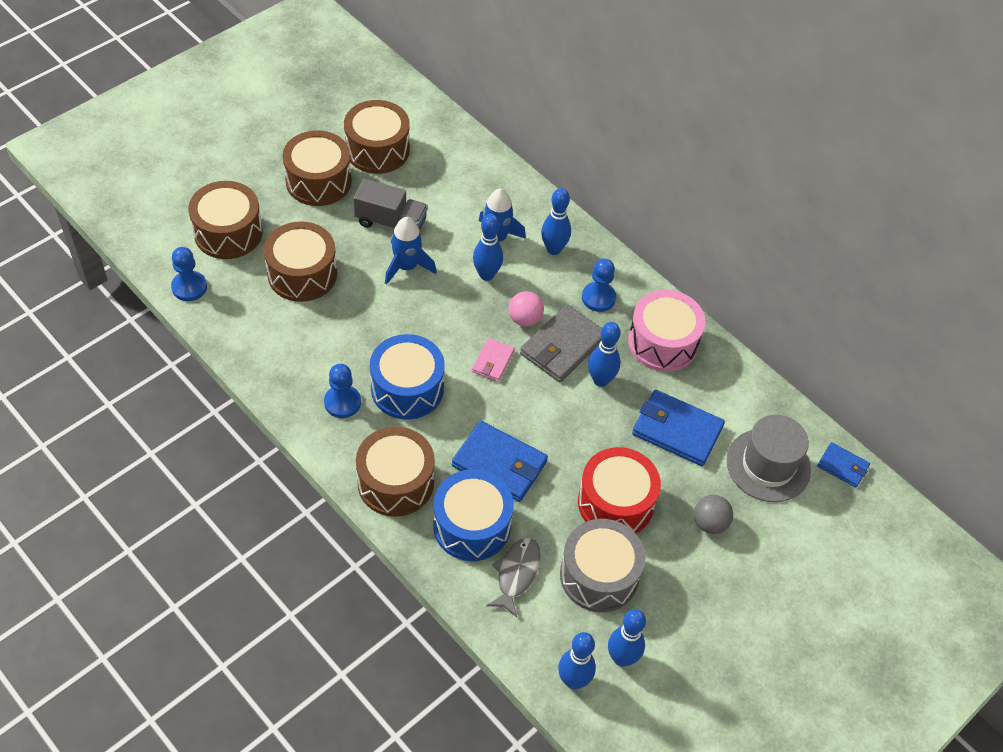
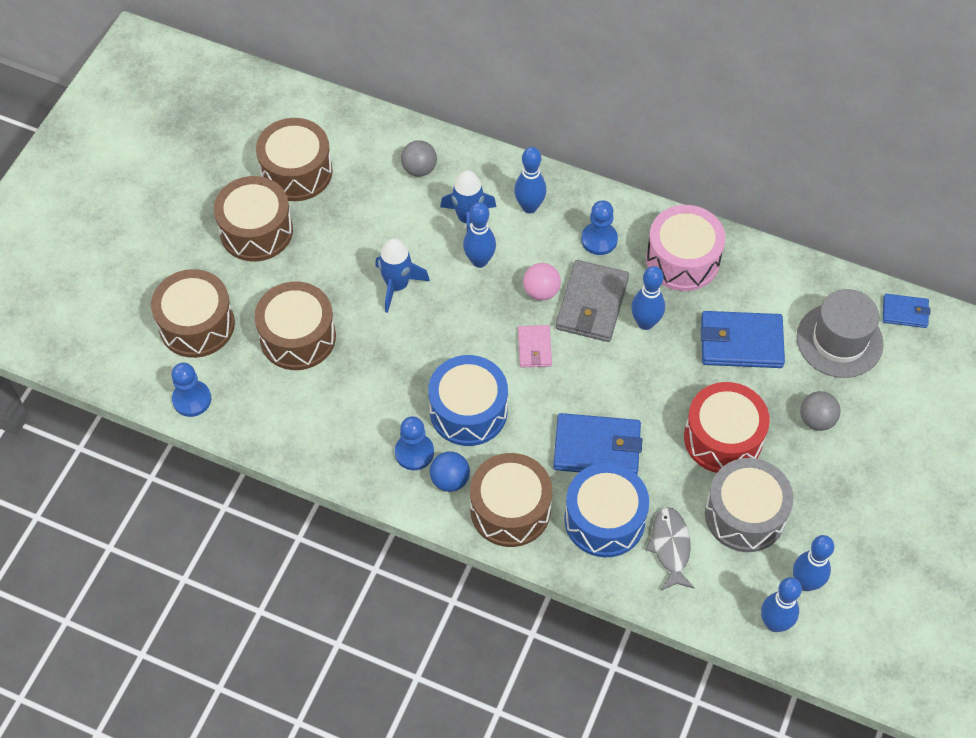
camera: 20 degrees left, 5 degrees up
grey truck [353,179,428,231] -> none
none -> grey ball [401,140,437,177]
none -> blue ball [430,451,470,492]

